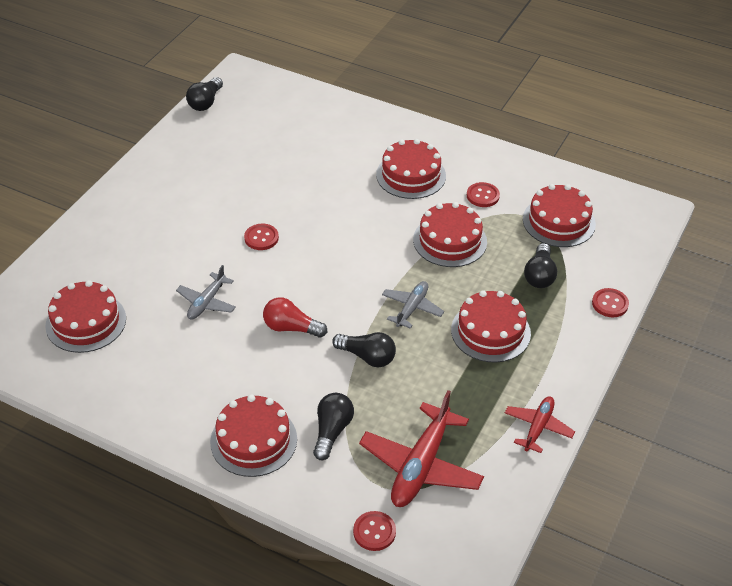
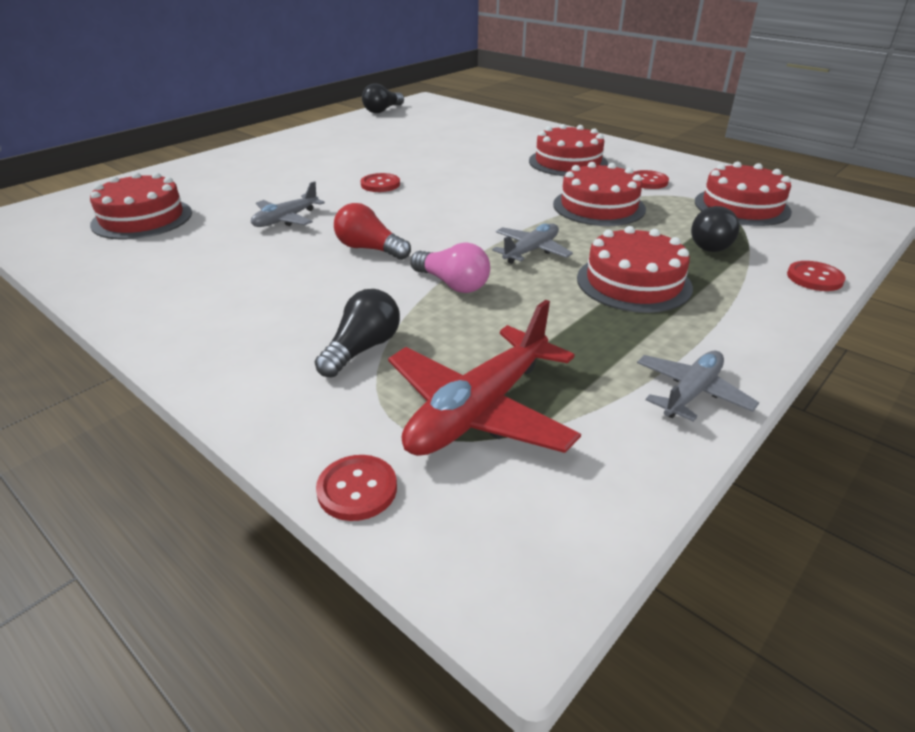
camera: 15 degrees right, 10 degrees down
red cake [210,395,297,477] -> none
black light bulb [332,332,396,367] -> pink light bulb [410,243,490,293]
red plane [505,397,575,453] -> grey plane [637,351,759,422]

